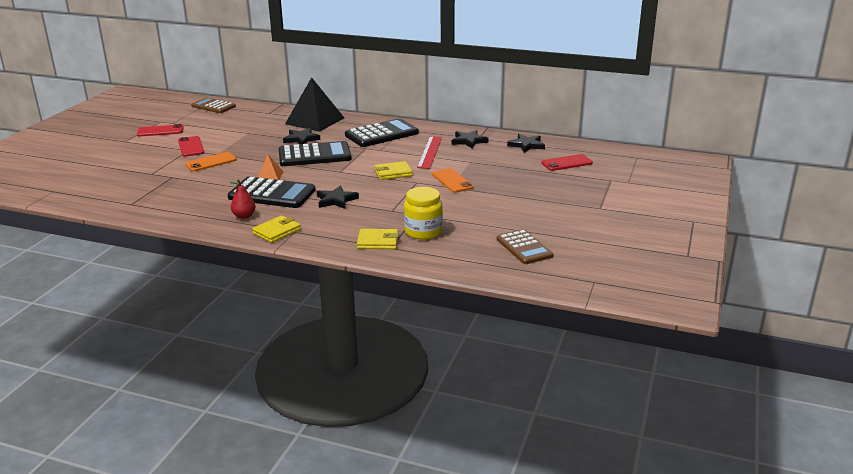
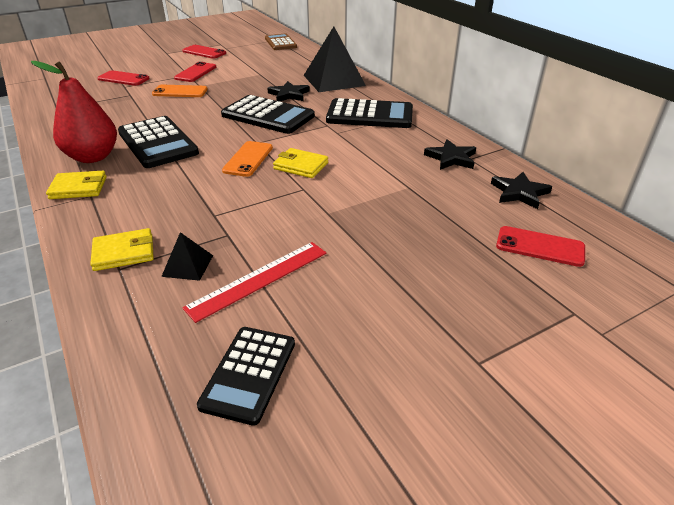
camera: 40 degrees right, 10 degrees up
red pear [229,179,256,219] -> red pear [31,61,117,163], size x1.98
orange pyramid [258,155,284,180] -> none
black star [317,185,359,209] -> none
yellow wallet [357,229,399,249] -> yellow wallet turned 60 degrees counterclockwise [90,228,154,271]
yellow jar [404,187,443,240] -> black pyramid [161,232,213,281]
red ruler [417,136,442,169] -> red ruler moved to [182,242,327,323]
orange phone [432,168,473,193] -> orange phone moved to [222,141,273,177]
brown calculator [497,229,554,264] -> black calculator [197,327,295,426]
none -> red phone [97,70,150,86]

